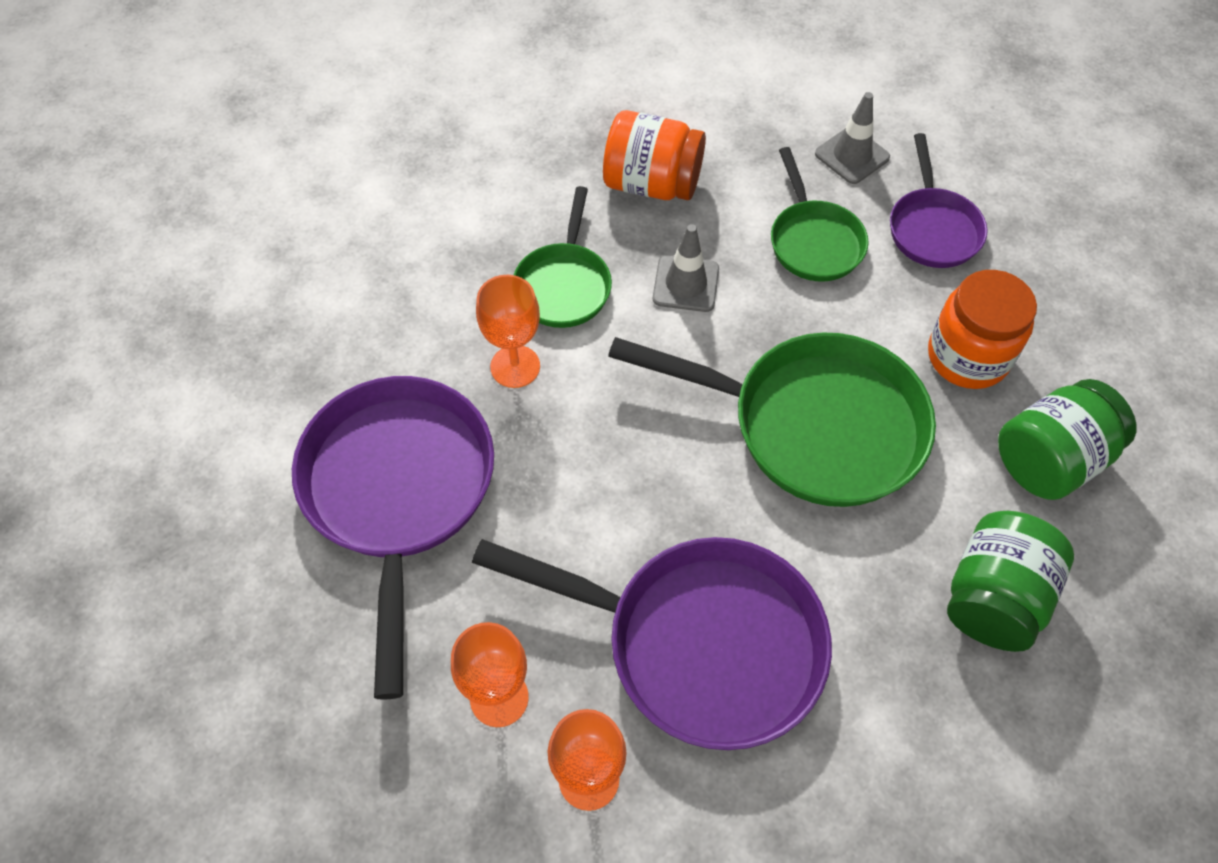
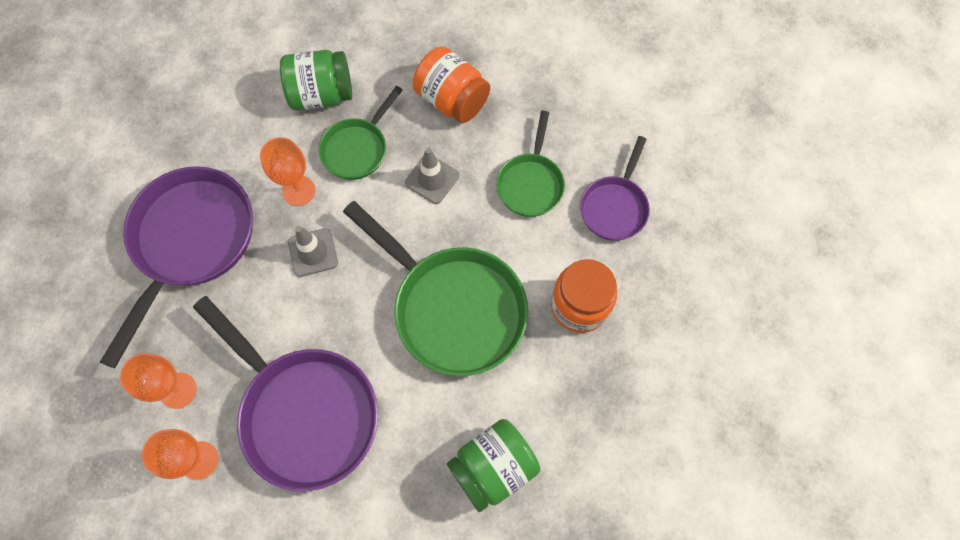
camera: 25 degrees right, 10 degrees up
grey traffic cone [815,92,890,184] -> grey traffic cone moved to [288,226,338,277]
green jar [998,379,1137,500] -> green jar moved to [280,50,352,111]

